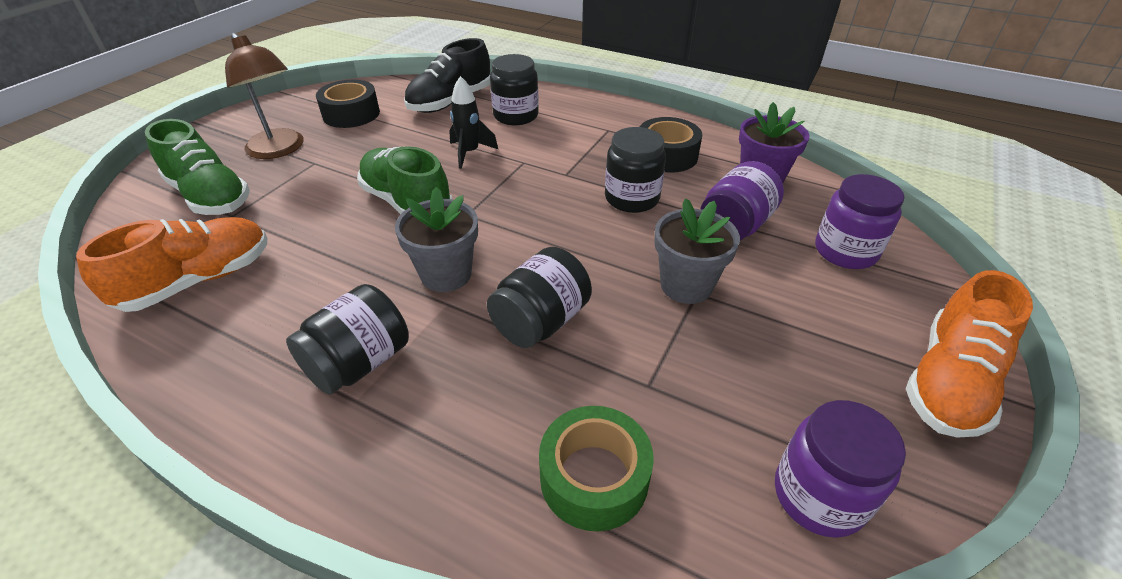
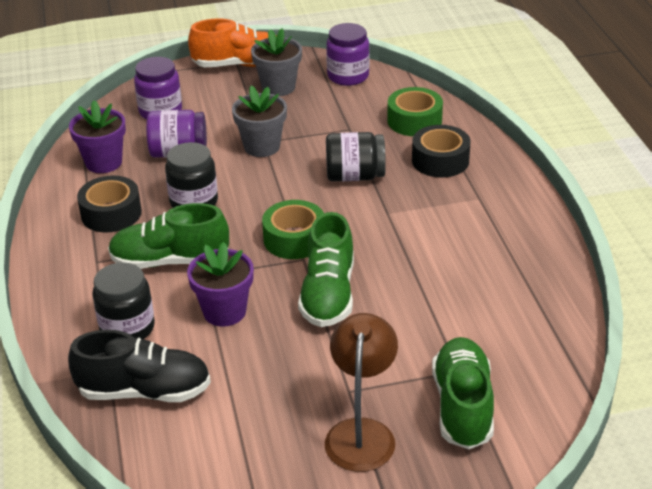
camera: 130 degrees left, 5 degrees down
orange shoe [76,217,267,312] -> none
black jar [286,284,409,395] -> none
black tape [316,80,380,128] -> black tape moved to [412,125,471,178]
grey flower pot [395,187,478,292] -> grey flower pot moved to [251,29,302,96]
black rocket [449,76,498,169] -> purple flower pot [187,242,254,327]
none -> green shoe [108,203,229,269]
none -> green tape [262,200,324,259]

